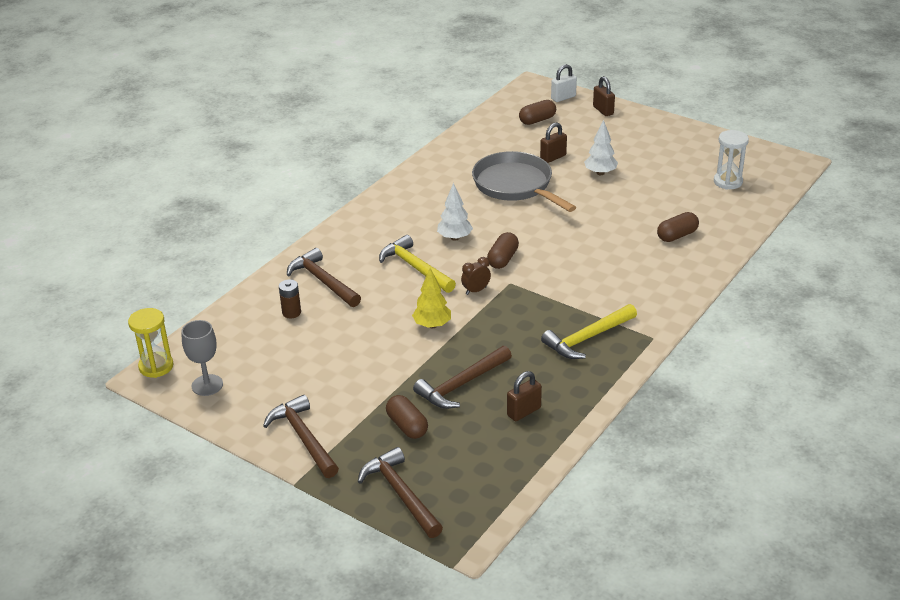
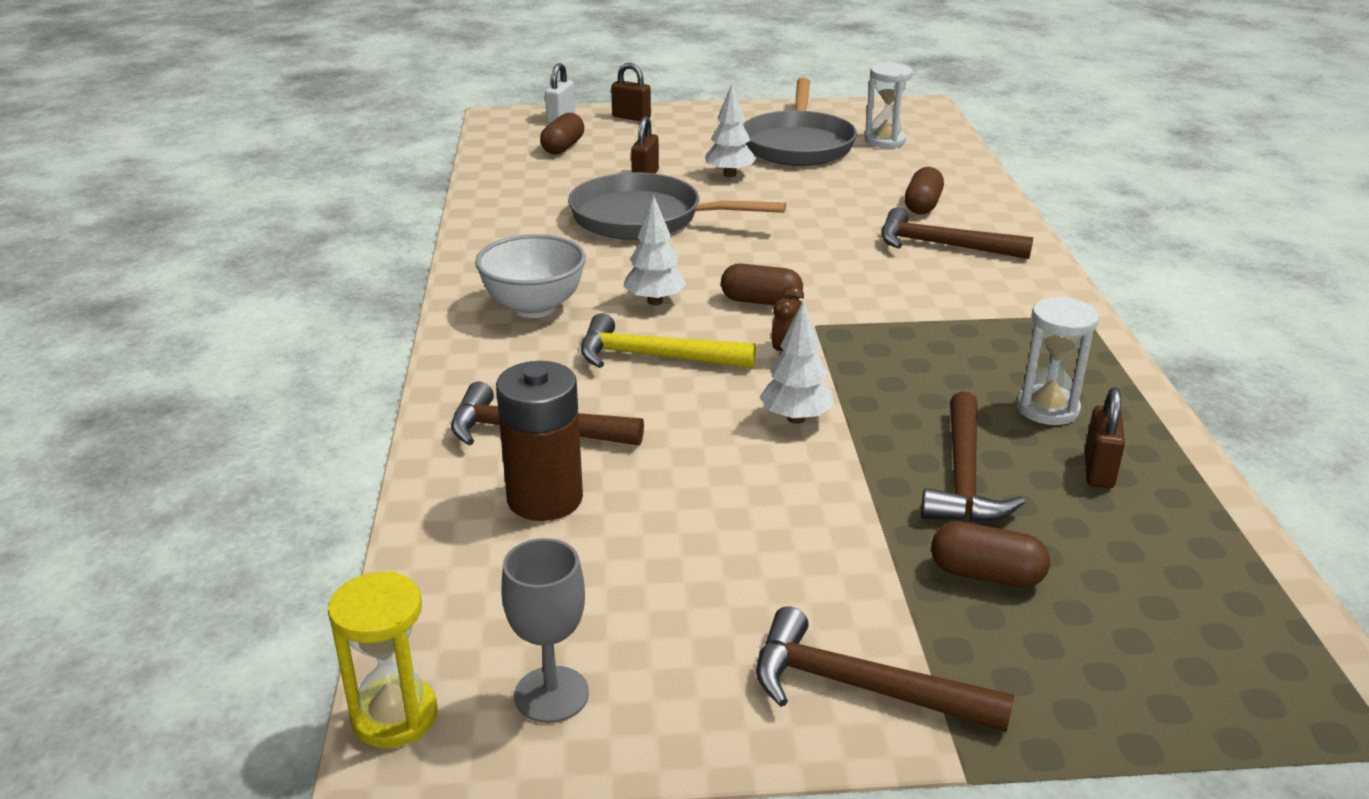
camera: 40 degrees left, 5 degrees down
brown battery [279,280,301,318] -> brown battery [496,361,583,521], size x1.90
brown hammer [358,447,443,538] -> brown hammer moved to [881,207,1033,259]
yellow tree [412,268,451,328] -> white tree [760,301,834,424]
brown capsule [487,232,519,269] -> brown capsule turned 60 degrees counterclockwise [721,263,803,305]
yellow hammer [541,304,637,359] -> none
none -> white bowl [475,234,586,318]
none -> grey pan [743,78,857,166]
none -> white hourglass [1017,297,1099,425]

